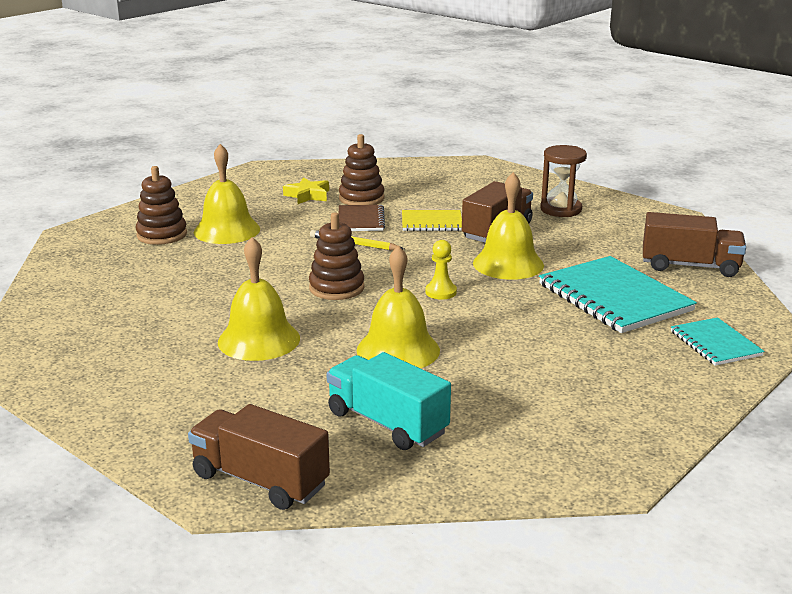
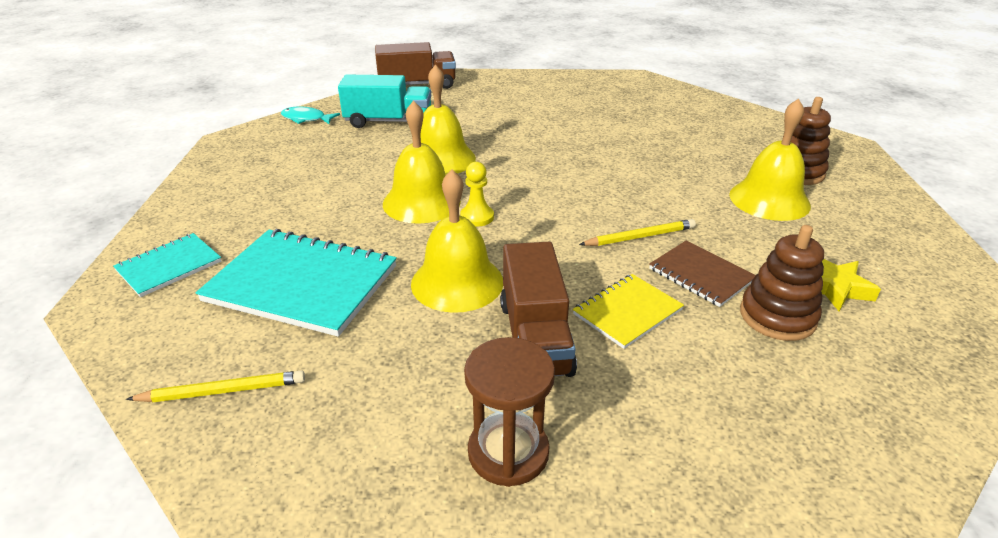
camera: 140 degrees right, 10 degrees up
yellow bell [218,237,300,361] -> yellow bell moved to [383,100,461,224]
brown stacking toy [309,212,365,300] -> none
brown truck [643,212,746,277] -> yellow pencil [126,370,305,402]
turquoise notebook [671,317,765,366] -> turquoise notebook turned 75 degrees counterclockwise [113,233,222,297]
none -> turquoise fish [281,106,340,124]

